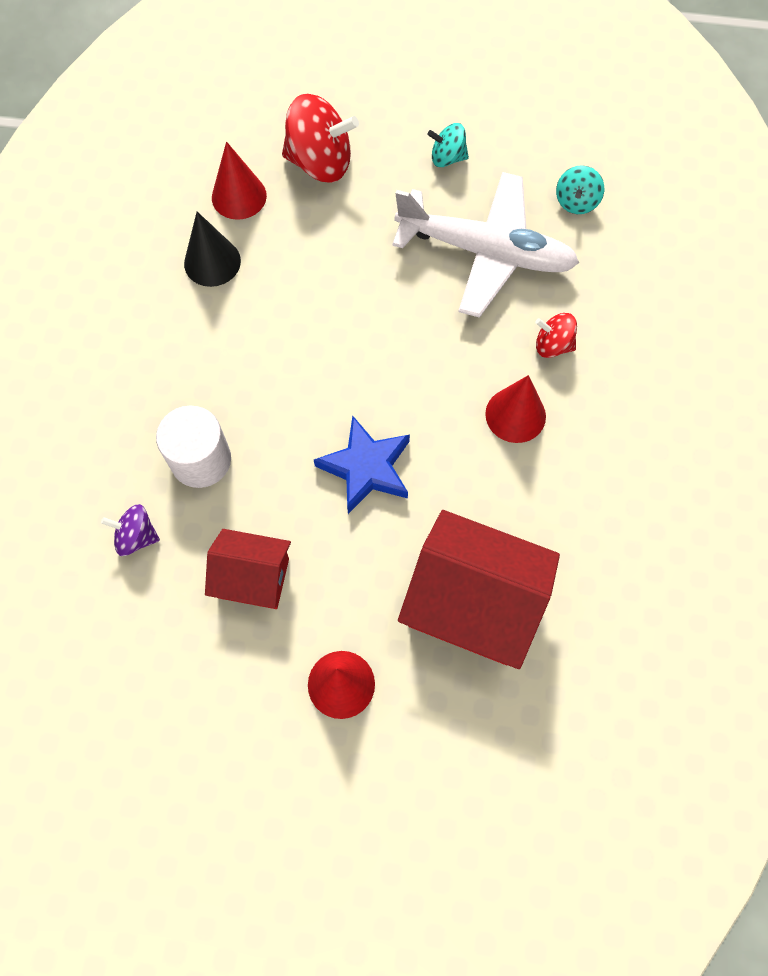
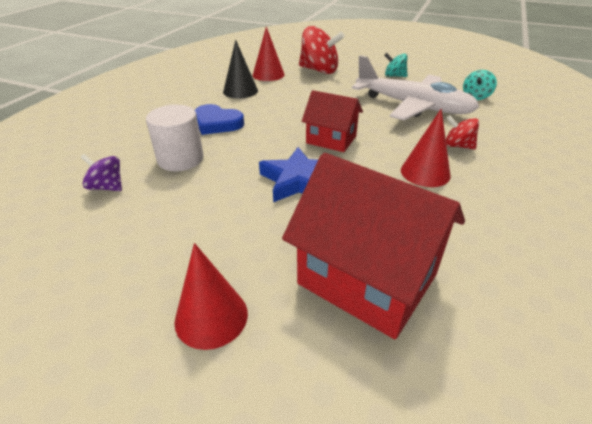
camera: 15 degrees right, 30 degrees down
red house [205,529,291,609] -> red house moved to [302,90,363,152]
none -> blue heart [195,104,244,135]

